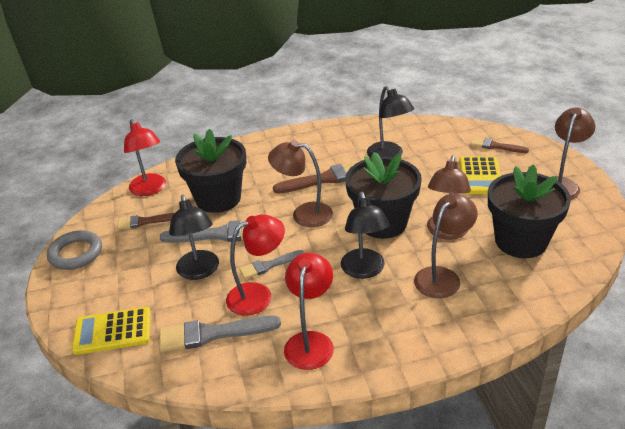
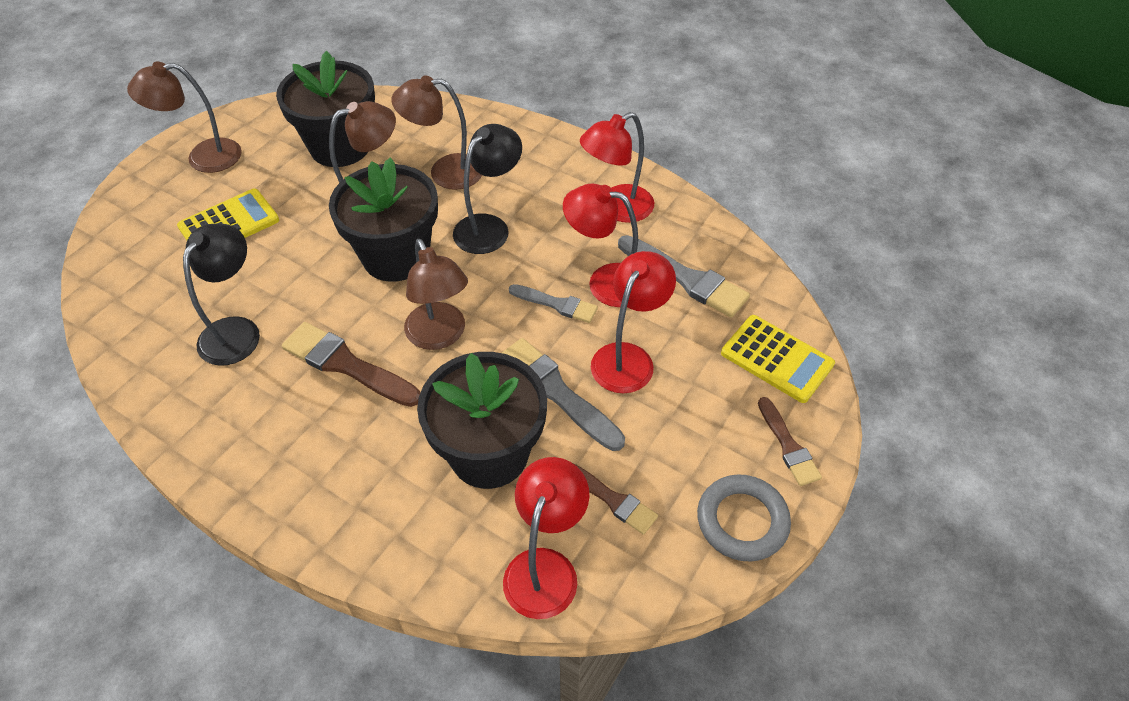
camera: 135 degrees left, 15 degrees up
black lamp [169,195,219,280] -> red lamp [591,251,676,393]
brown brush [471,137,529,153] -> brown brush moved to [758,397,822,486]

